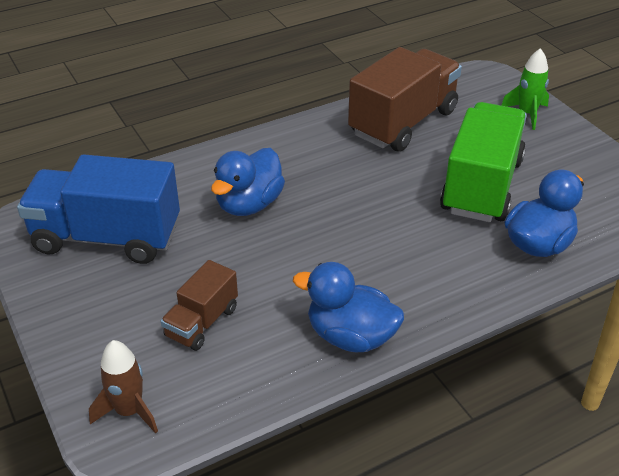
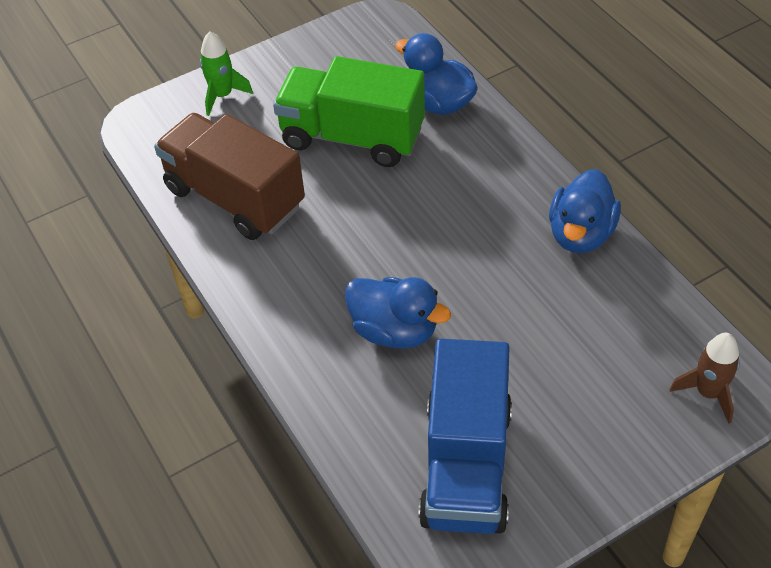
camera: 90 degrees left, 10 degrees up
brown truck [161,260,238,351] -> none

